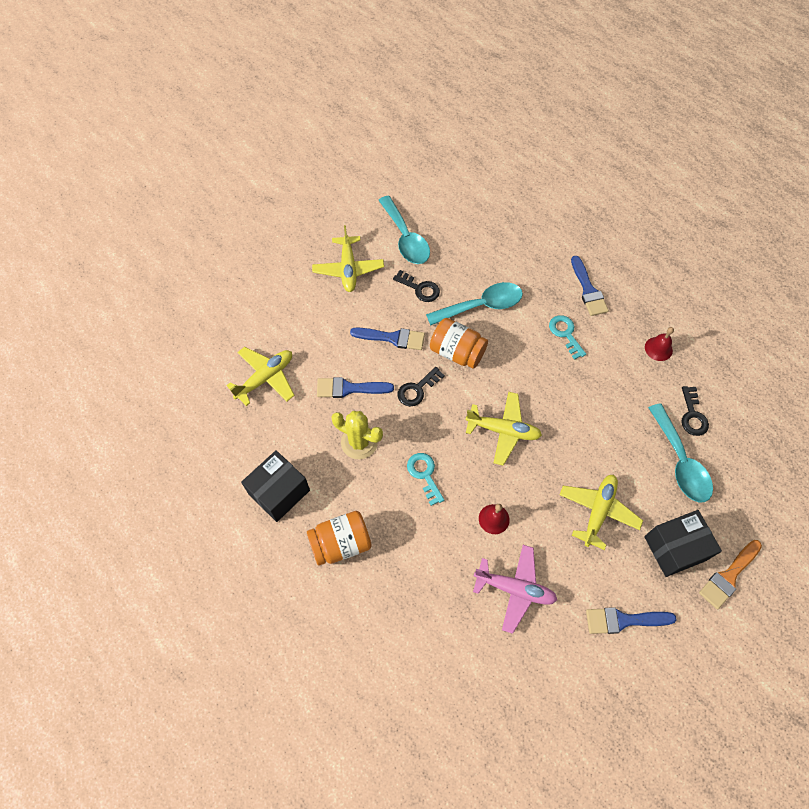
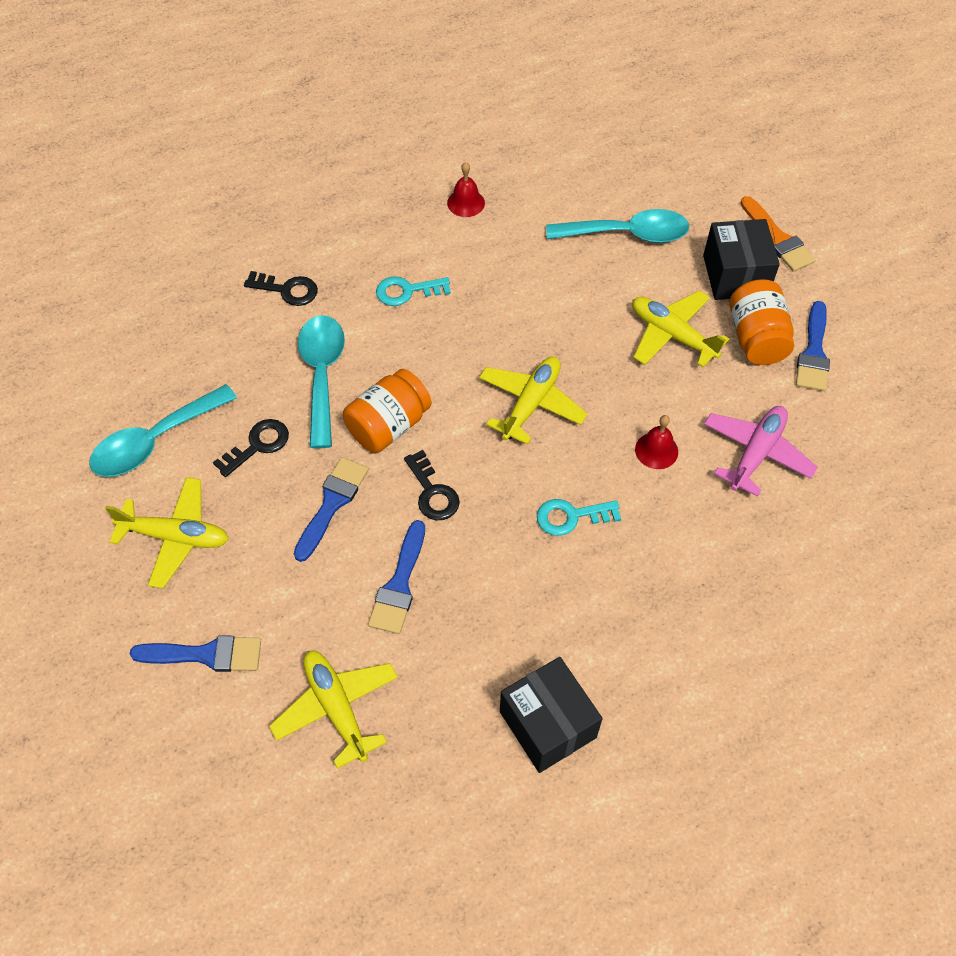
camera: 75 degrees left, 5 degrees down
orange jar [307,511,372,566] -> orange jar moved to [729,279,794,365]
yellow cactus [332,411,383,459] -> none
turquoise spoon [378,196,430,264] -> turquoise spoon turned 150 degrees clockwise [89,384,237,477]
blue brush [571,256,609,316] -> blue brush moved to [129,635,261,672]
black key [681,386,709,436] -> black key moved to [244,271,318,306]

